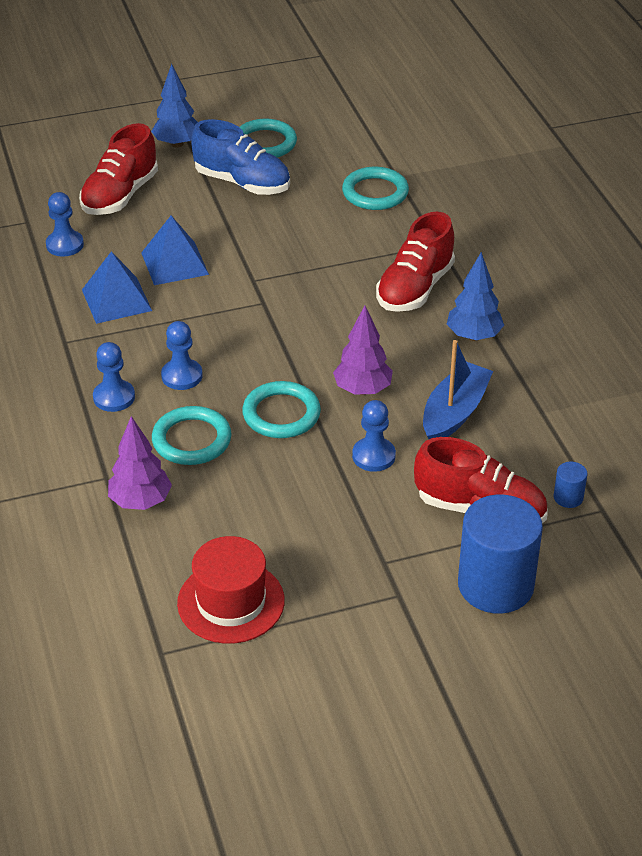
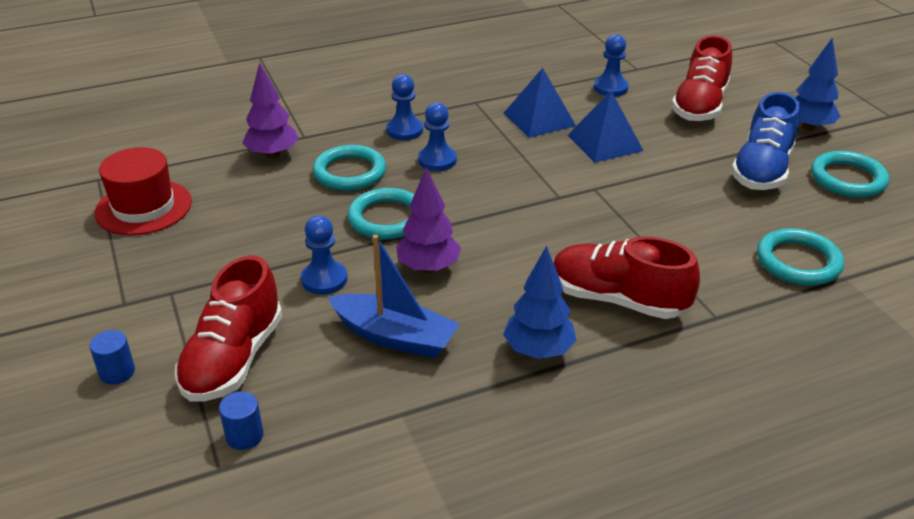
camera: 85 degrees right, 5 degrees down
red shoe [79,123,158,215] -> red shoe turned 90 degrees counterclockwise [671,36,732,122]
blue cylinder [458,494,543,614] -> blue cylinder [89,330,135,385], size x0.42

